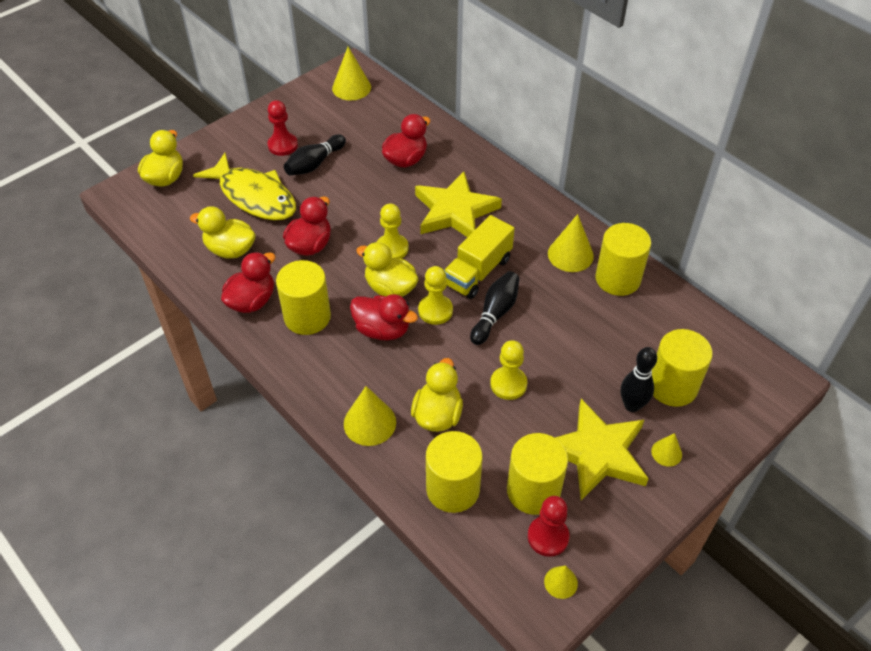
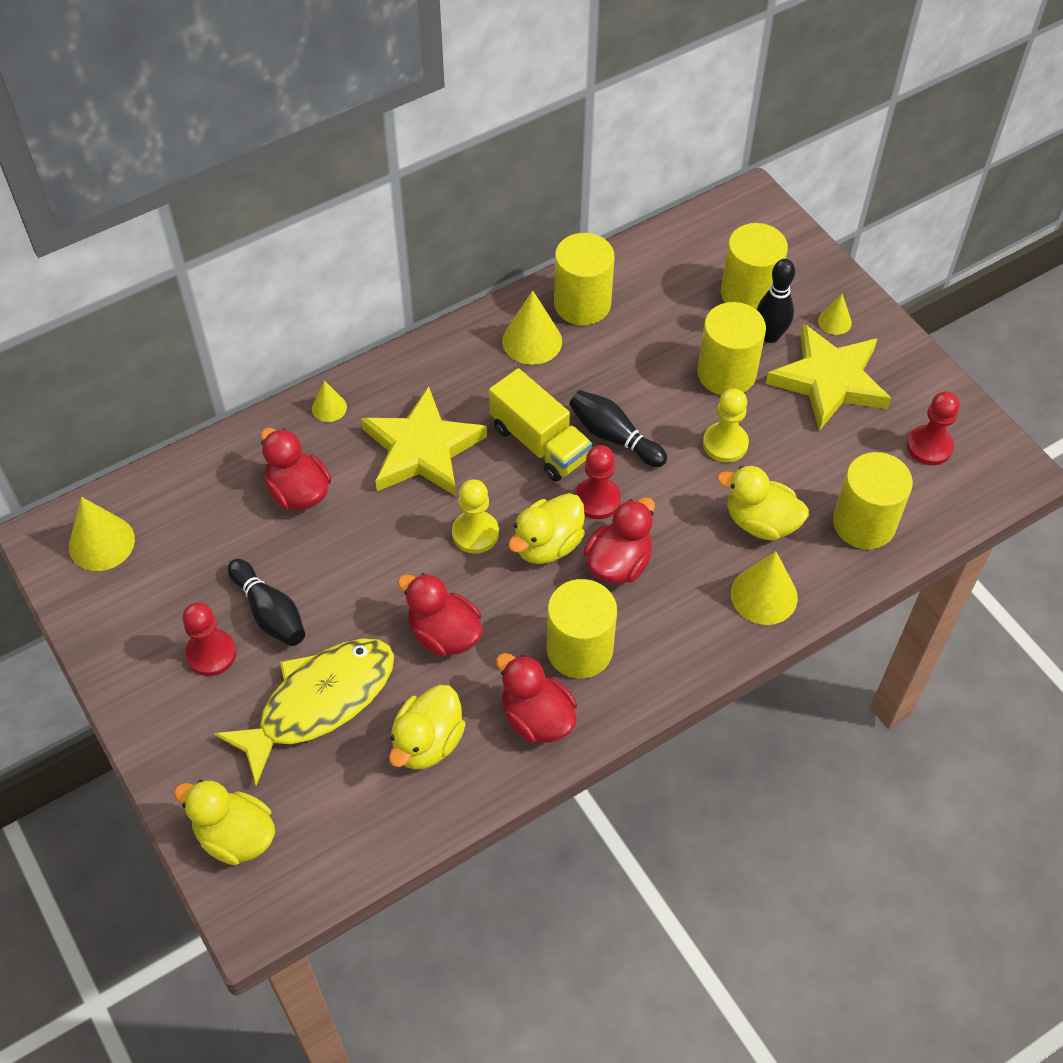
camera: 80 degrees left, 5 degrees up
yellow pawn [418,266,453,325] -> red pawn [575,445,621,519]
yellow cylinder [507,433,568,515] -> yellow cylinder moved to [697,302,766,395]
yellow cone [544,565,578,599] -> yellow cone moved to [312,380,347,422]

